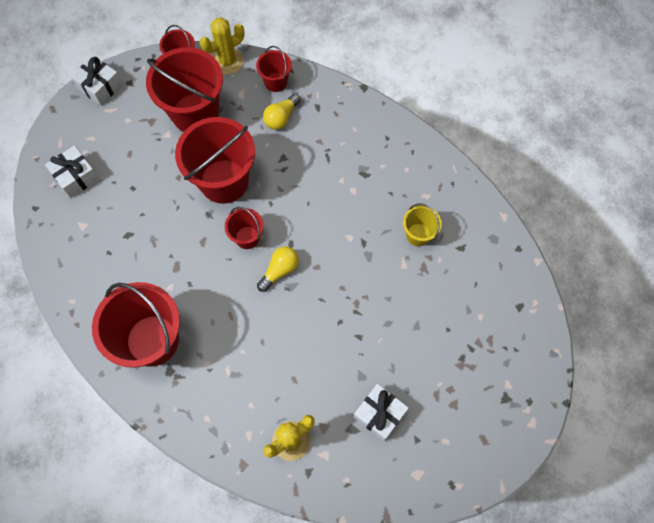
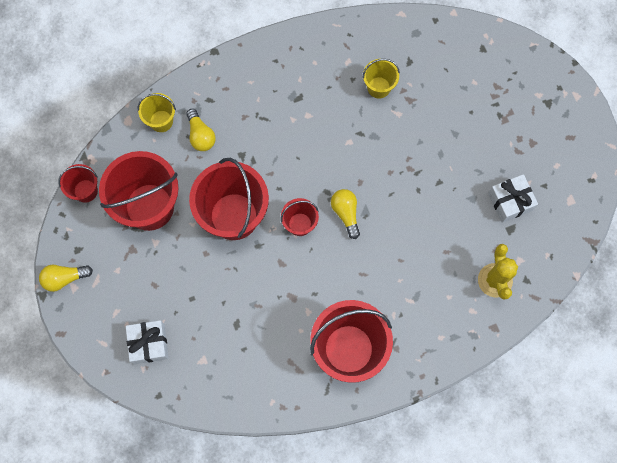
camera: 60 degrees left, 5 degrees up
white gift [71,55,123,106] -> yellow light bulb [39,265,93,292]
yellow cactus [200,17,245,74] -> none
red bucket [256,46,292,92] -> yellow bucket [138,93,176,132]

